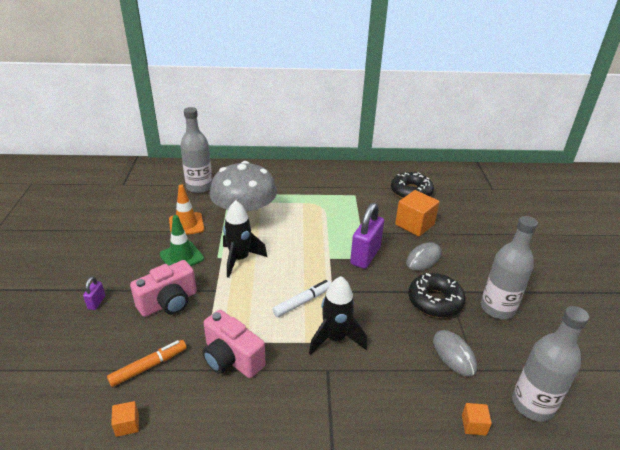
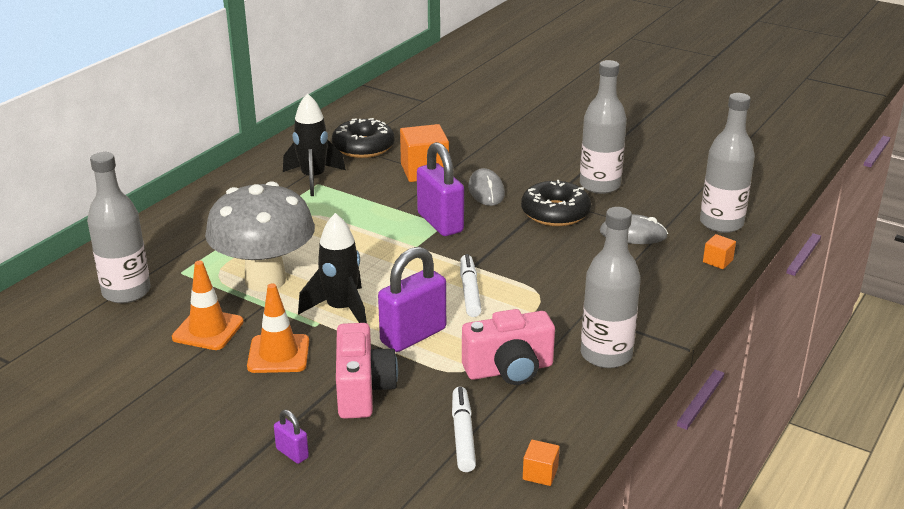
camera: 55 degrees left, 5 degrees down
orange marker [107,340,187,387] -> white marker [452,387,476,472]
green traffic cone [160,215,204,266] -> orange traffic cone [247,283,309,373]
black rocket [309,276,367,355] -> black rocket moved to [283,93,346,196]
none -> purple padlock [378,247,446,352]
none -> grey bottle [581,207,641,368]

